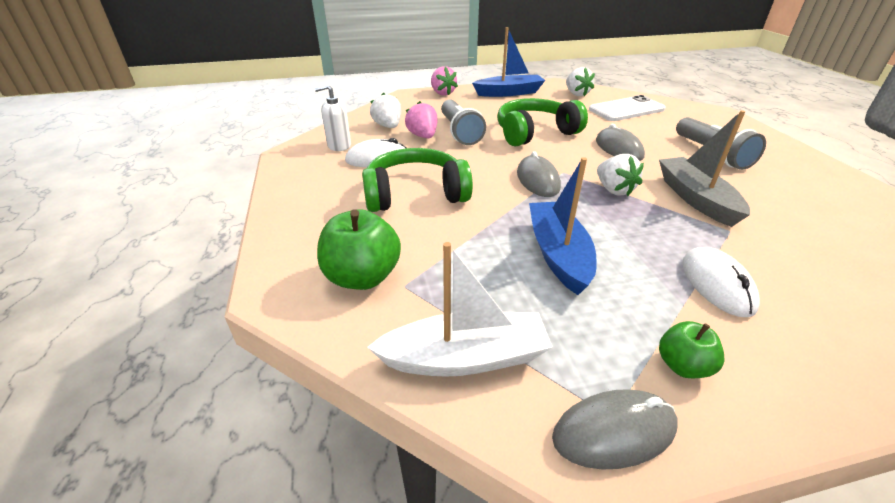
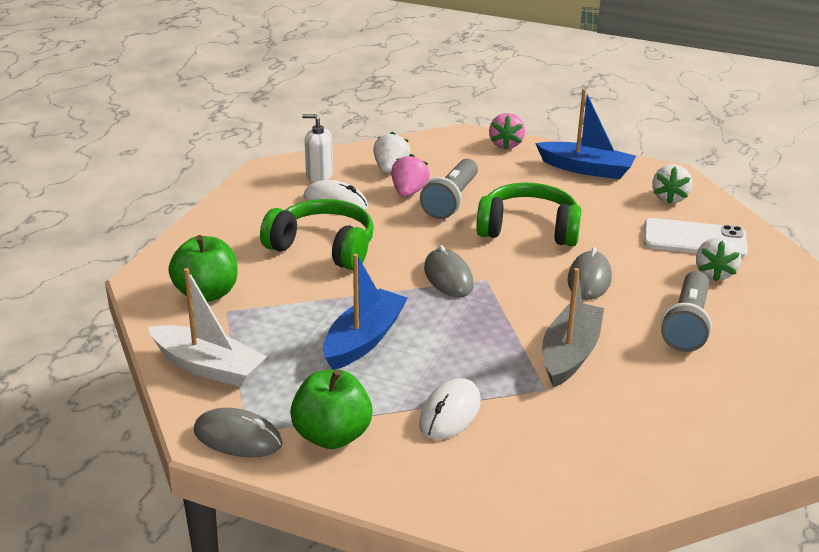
camera: 35 degrees right, 5 degrees down
grey mouse [517,151,561,197] -> grey mouse turned 45 degrees counterclockwise [424,245,474,297]
white strawberry [597,154,644,196] -> white strawberry moved to [696,237,741,282]
green apple [659,321,725,378] -> green apple [290,369,373,449], size x1.74

